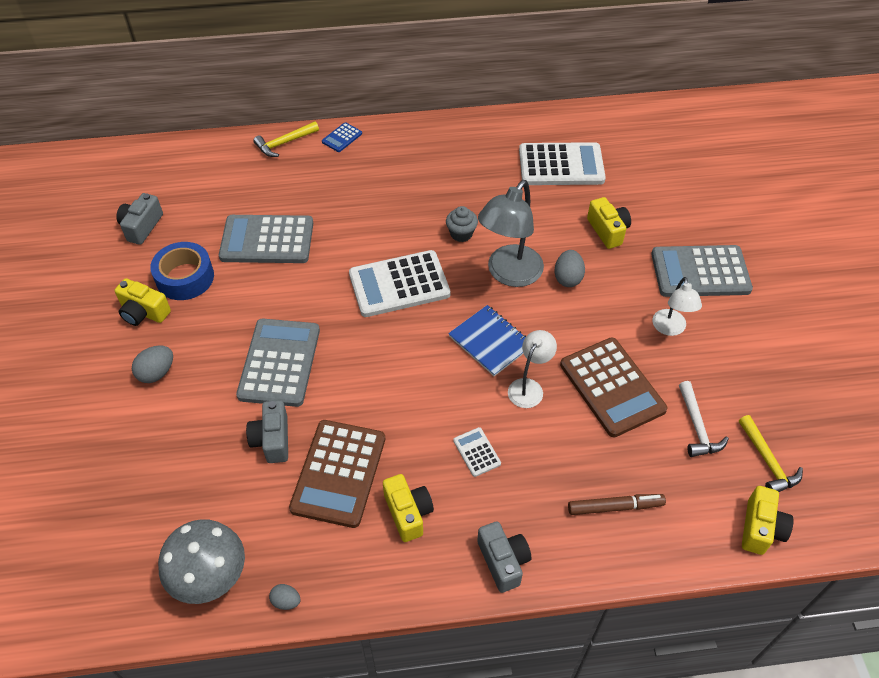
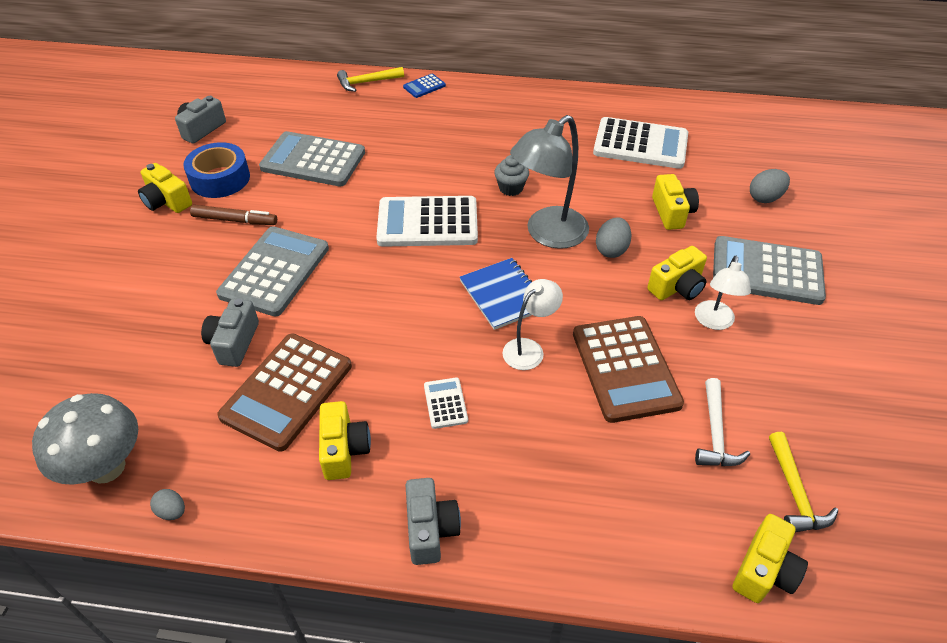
camera: 15 degrees right, 5 degrees down
grey egg [132,345,173,383] -> grey egg moved to [750,169,790,203]
brown marker [568,494,666,515] -> brown marker moved to [190,205,277,225]
none -> yellow camera [647,246,707,300]

